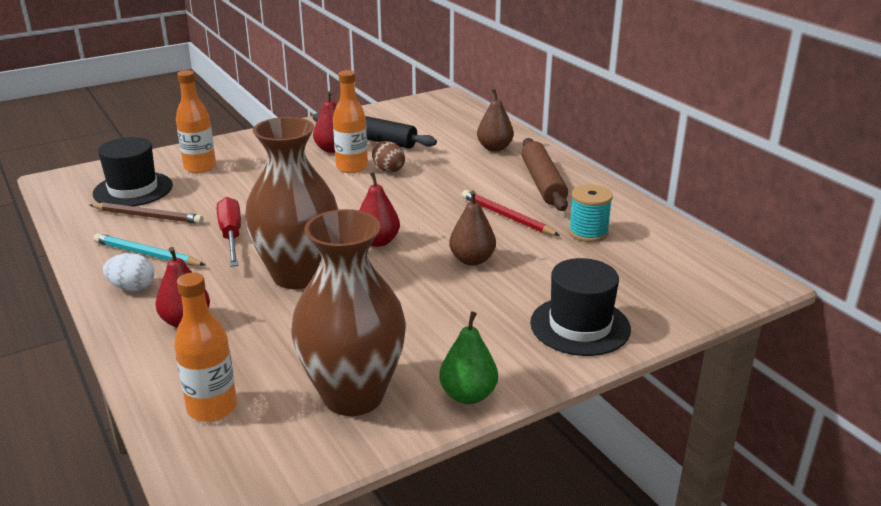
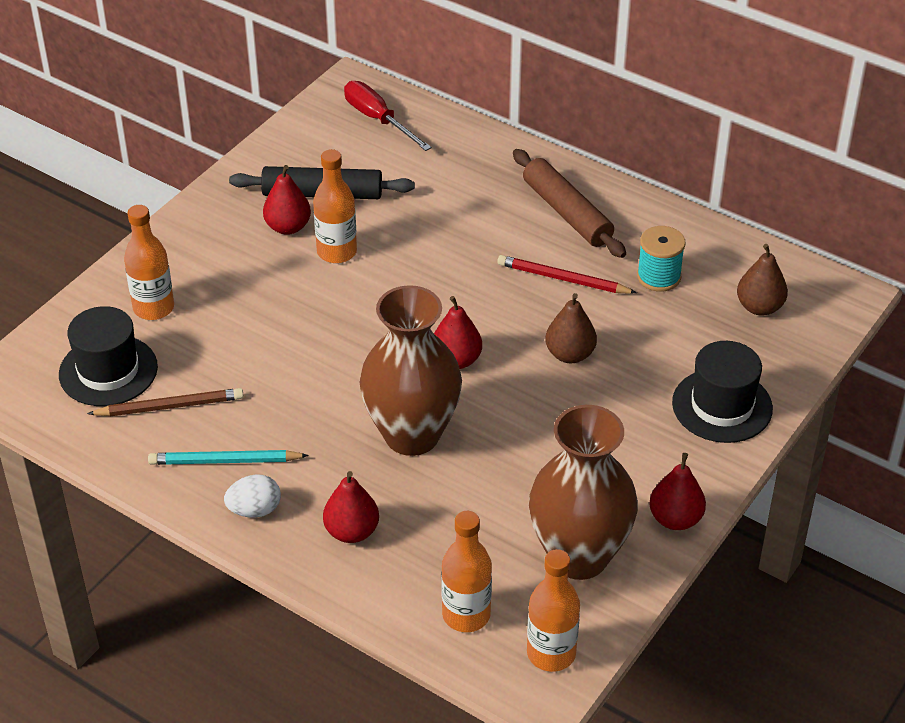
camera: 25 degrees left, 15 degrees up
red screwdriver [217,197,241,267] -> red screwdriver moved to [344,81,432,151]
brown egg [372,141,405,173] -> none
green pear [439,311,498,404] -> red pear [649,453,706,530]
brown pear [477,89,514,152] -> brown pear moved to [737,244,788,316]
none -> orange bottle [527,549,580,672]

